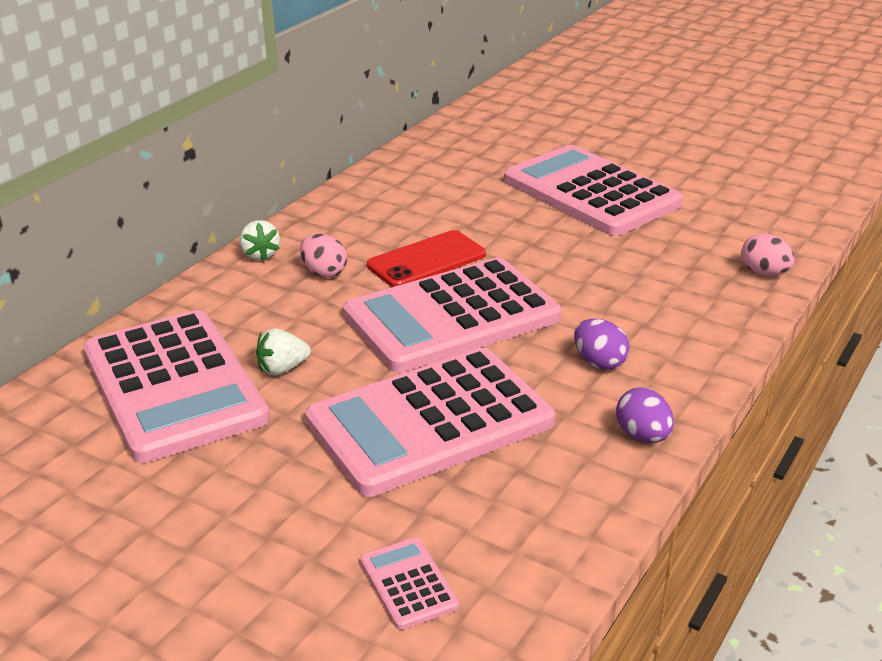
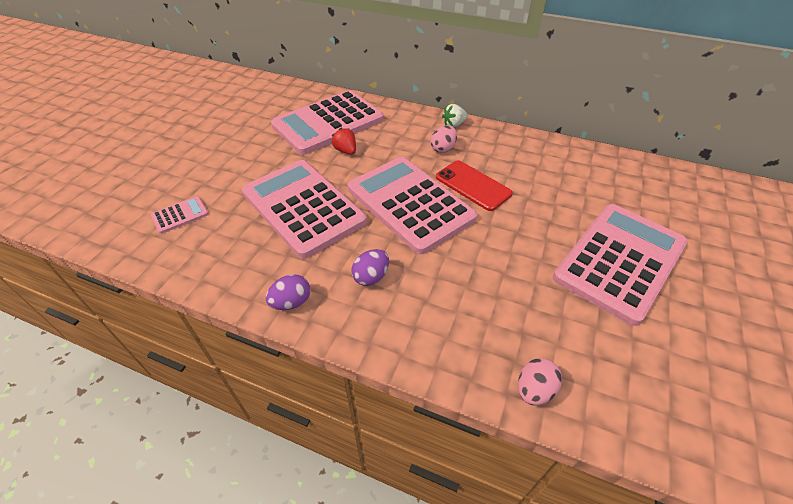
camera: 80 degrees right, 15 degrees up
white strawberry [256,328,311,376] -> red strawberry [332,128,356,155]

